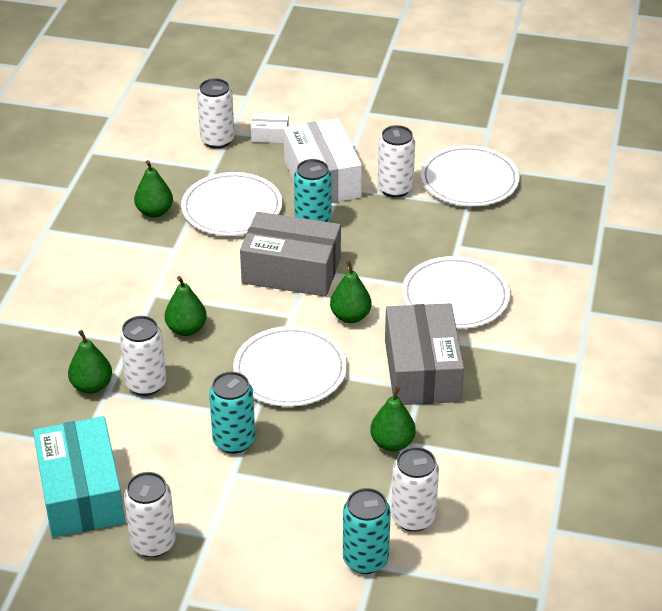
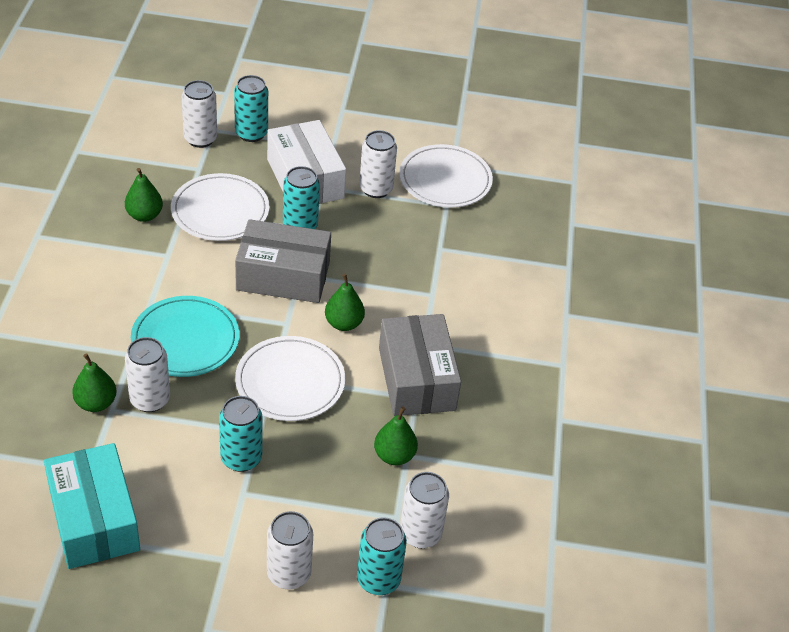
camera: 10 degrees left, 5 degrees up
white can [124,472,176,558] -> white can moved to [267,511,313,590]
green pear [165,276,207,336] -> turquoise plate [131,296,239,377]
white box [251,113,289,143] -> turquoise can [234,75,268,142]
white plate [402,256,510,329] -> none

